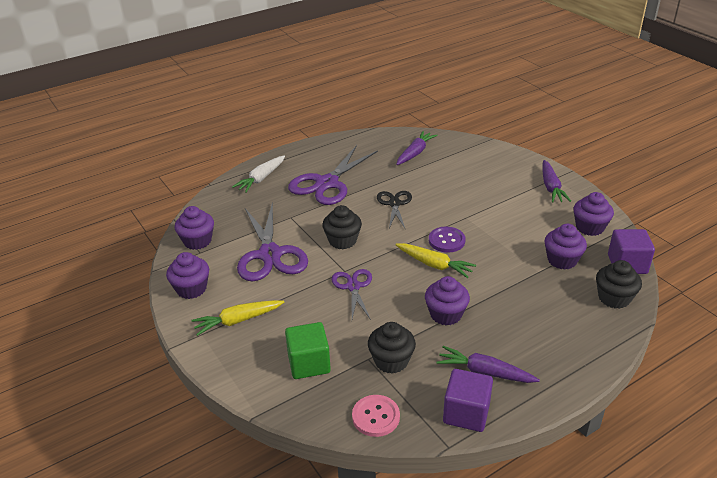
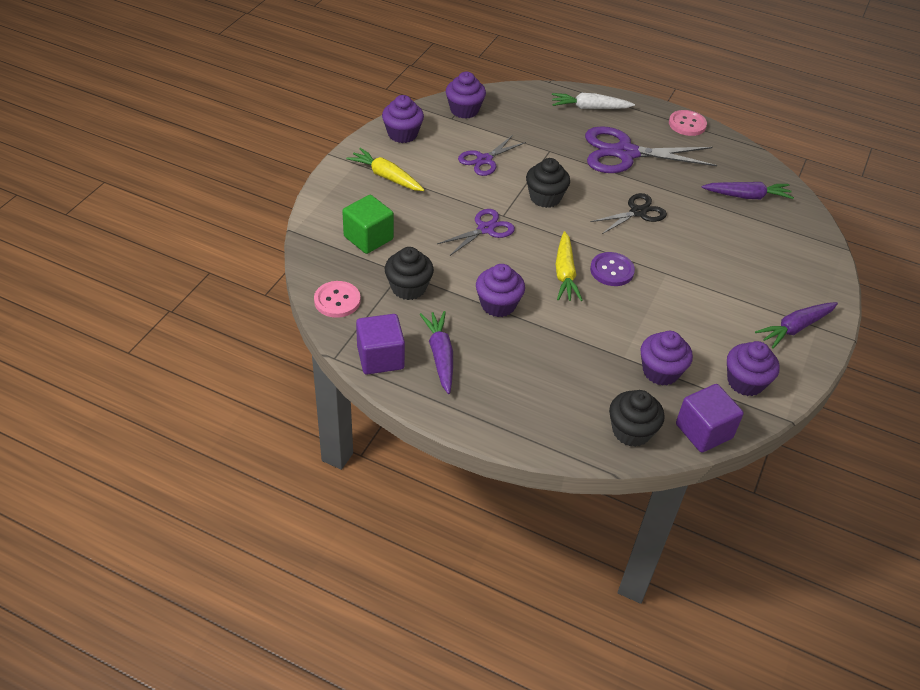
camera: 55 degrees right, 10 degrees up
purple scissors [237,202,308,281] -> purple scissors [458,135,526,176], size x0.56
none -> pink button [669,110,707,136]

